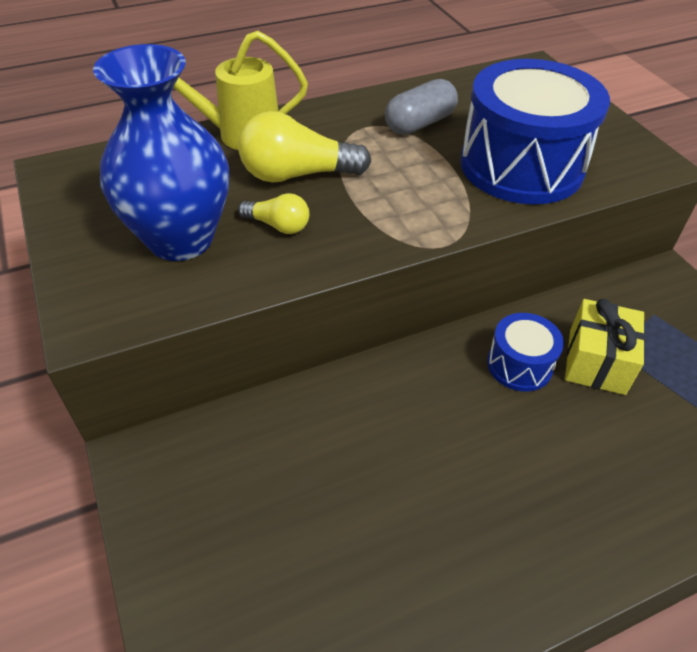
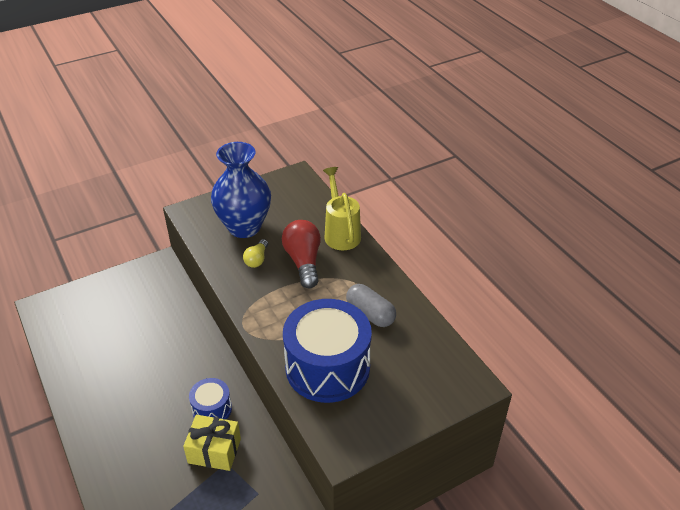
camera: 85 degrees right, 5 degrees down
yellow light bulb [238,111,372,183] -> red light bulb [282,220,321,289]

